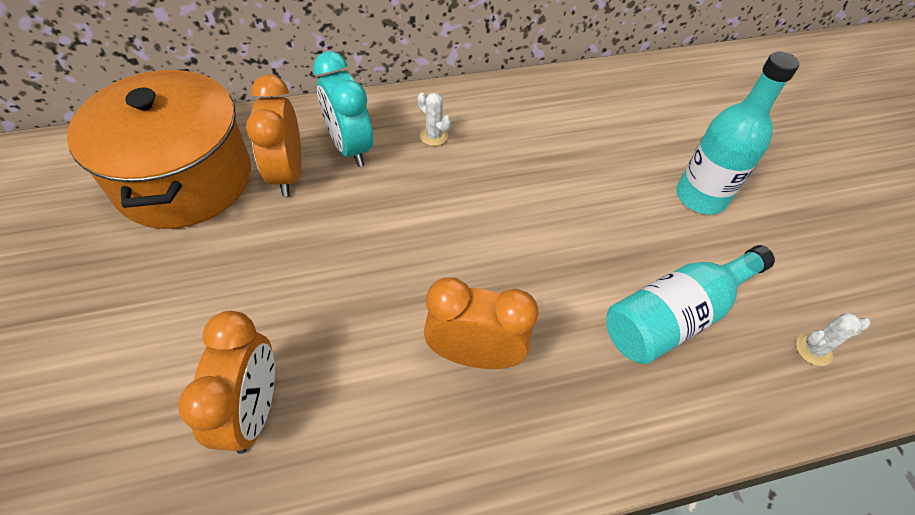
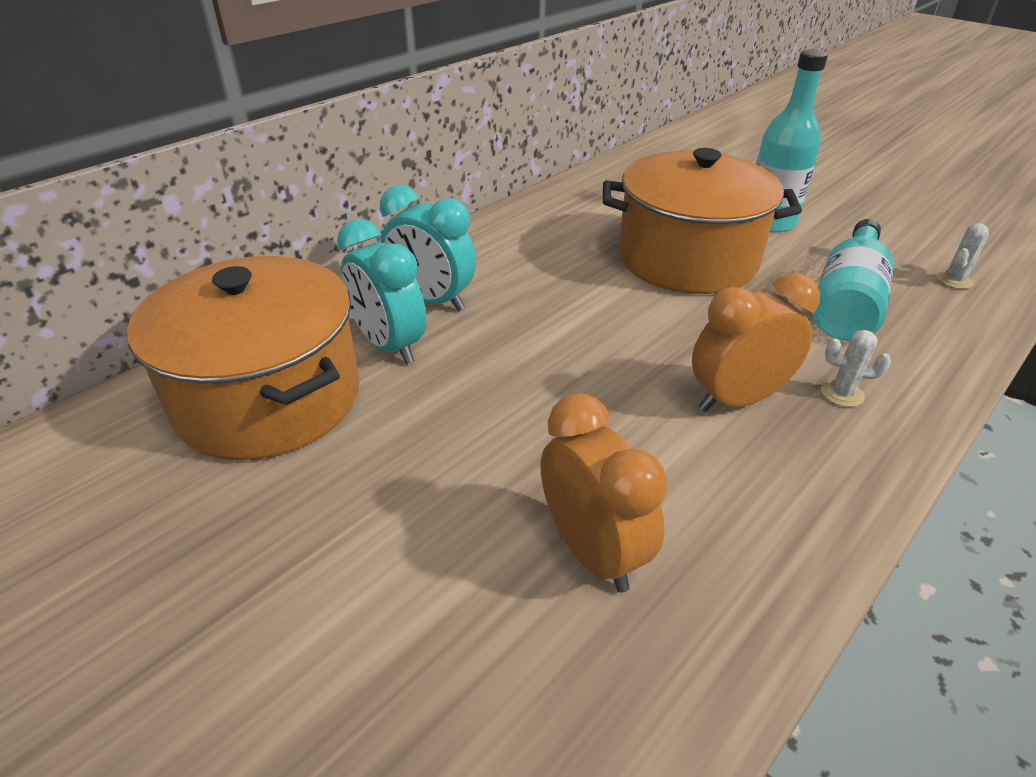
camera: 30 degrees left, 15 degrees down
orange clock [246,74,302,197] -> turquoise clock [337,219,427,364]
white cactus [417,93,451,146] -> white cactus moved to [821,330,891,407]
none -> orange pot [603,148,802,294]

